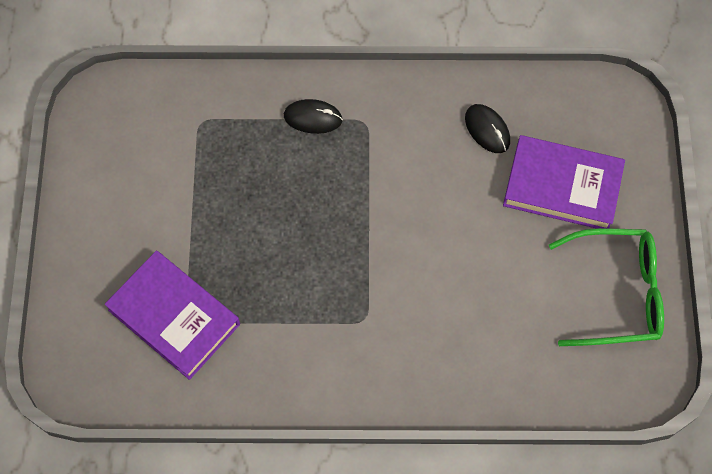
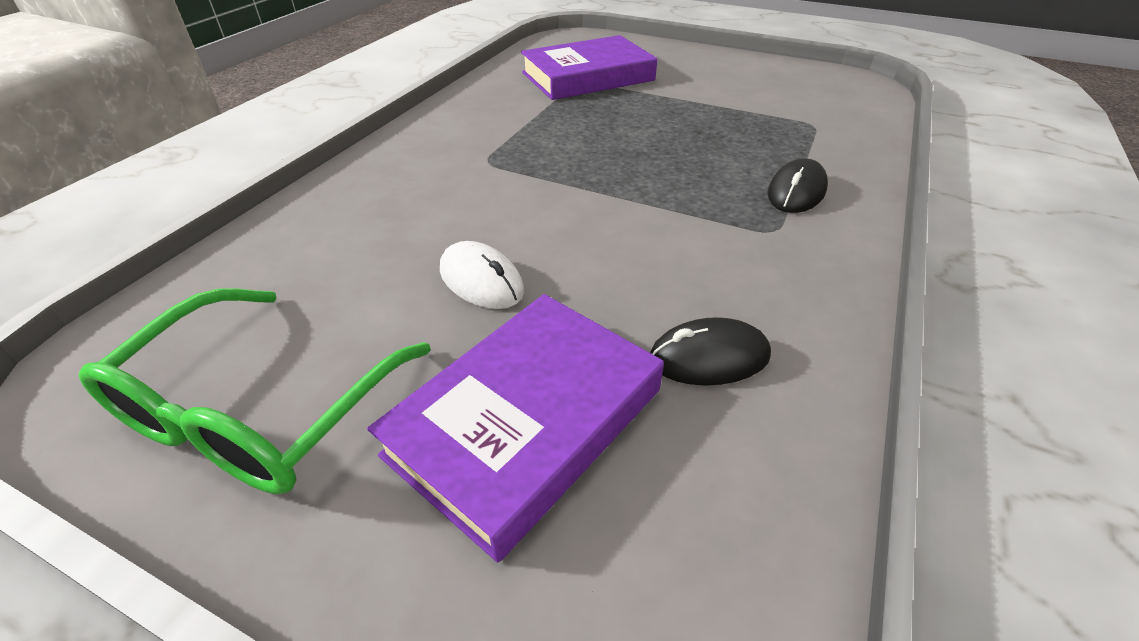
camera: 115 degrees right, 25 degrees down
none -> white mouse [440,241,524,309]

